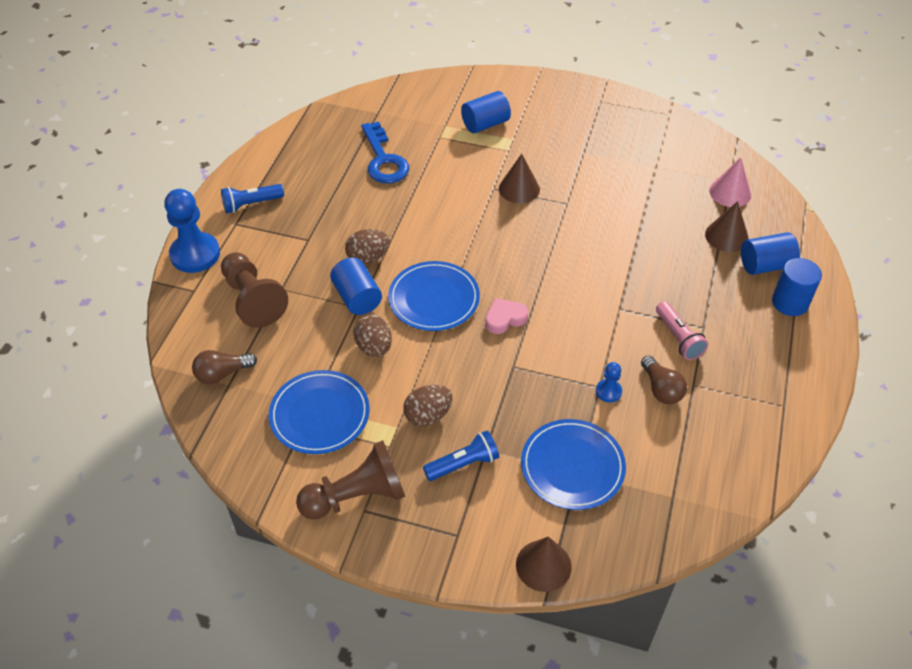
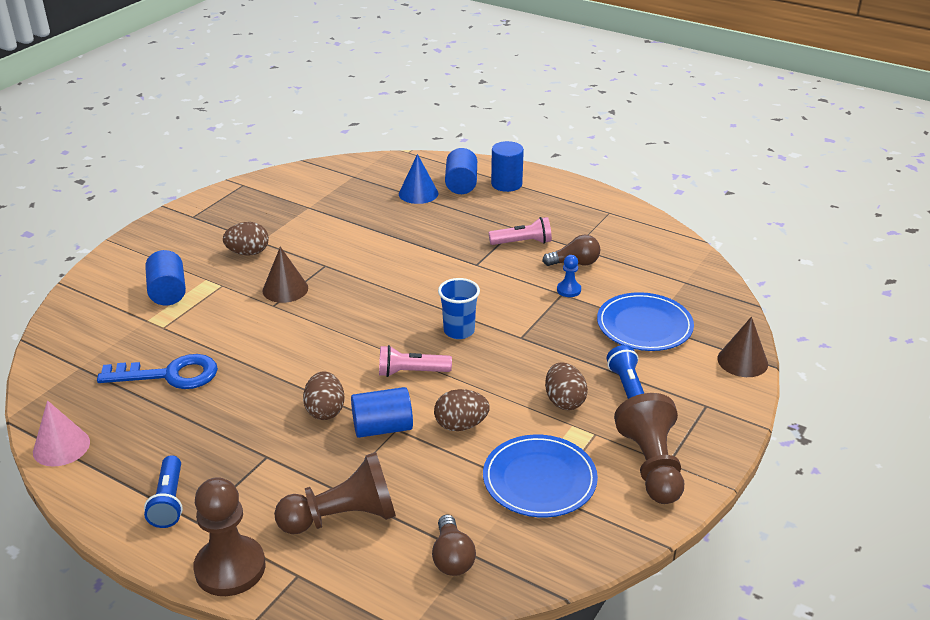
camera: 75 degrees left, 15 degrees down
blue pawn [164,189,220,273] -> brown pawn [193,477,265,596]
blue plate [388,261,480,331] -> pink flashlight [379,345,452,377]
pink heart [485,298,528,334] -> blue cup [438,278,480,339]
brown cone [705,201,749,252] -> blue cone [399,154,438,204]
pink cone [709,157,751,207] -> pink cone moved to [33,400,90,467]
none -> brown egg [223,222,269,256]

